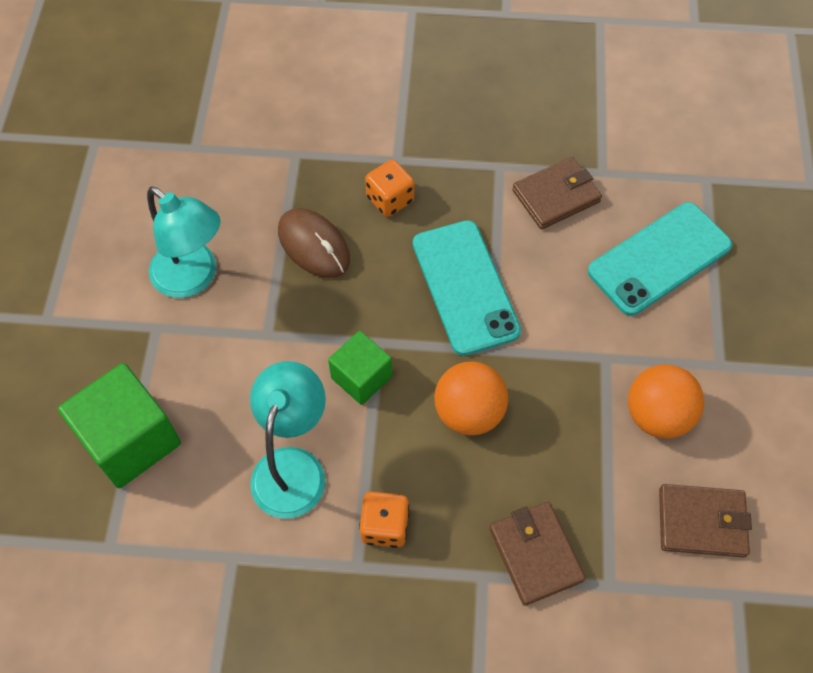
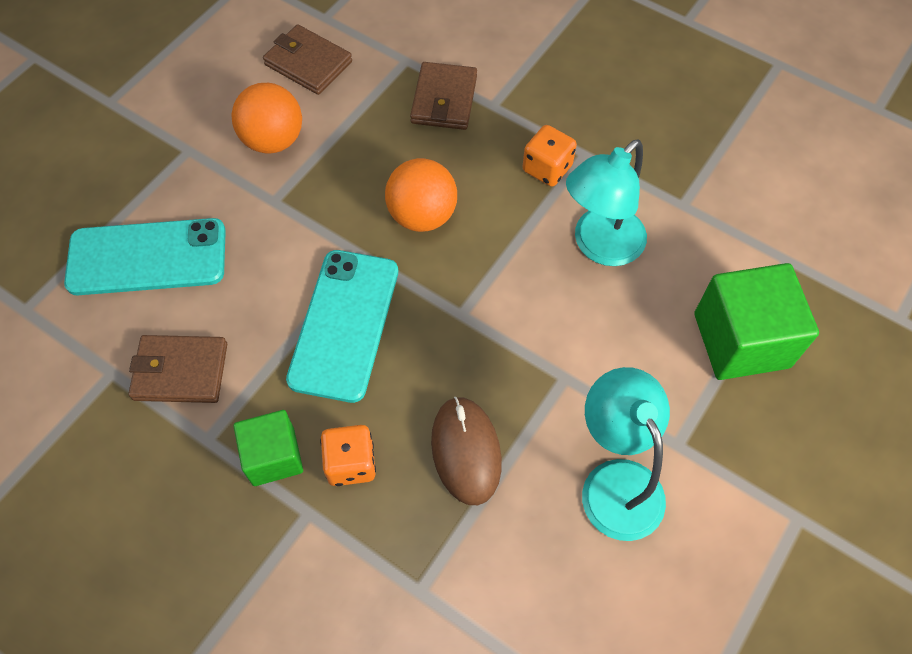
camera: 150 degrees left, 0 degrees up
green cube [328,331,392,405] -> green cube moved to [234,410,303,486]

